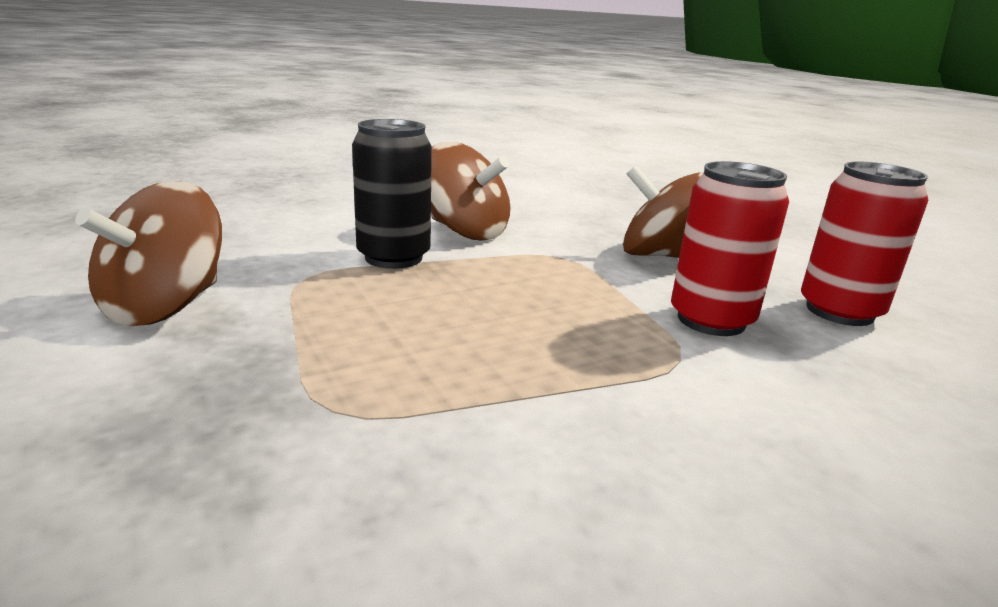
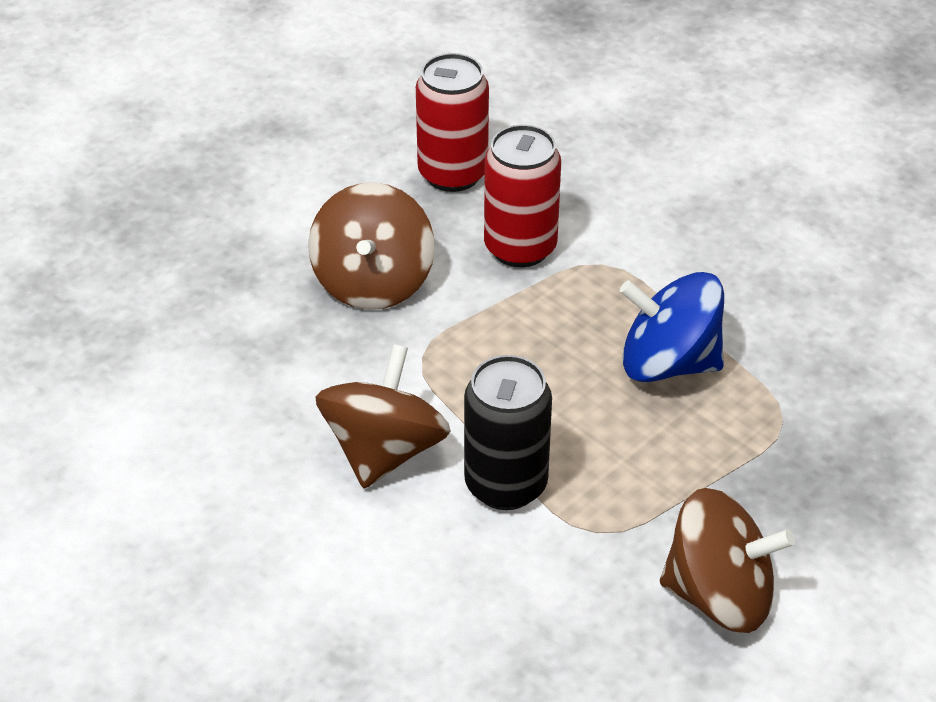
camera: 105 degrees left, 20 degrees up
none -> blue spinning top [620,272,724,382]

